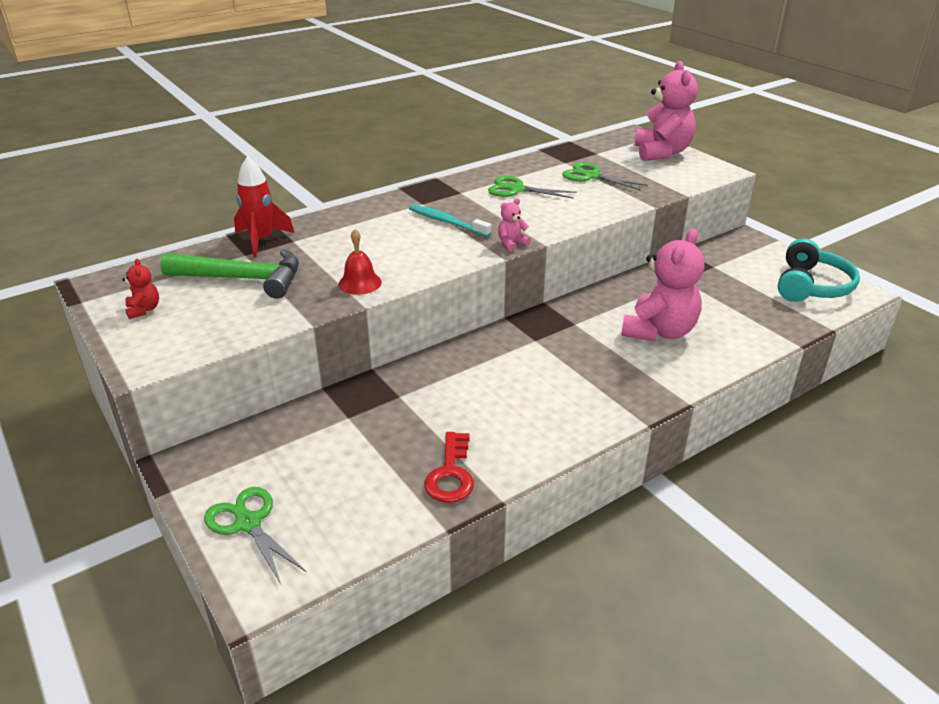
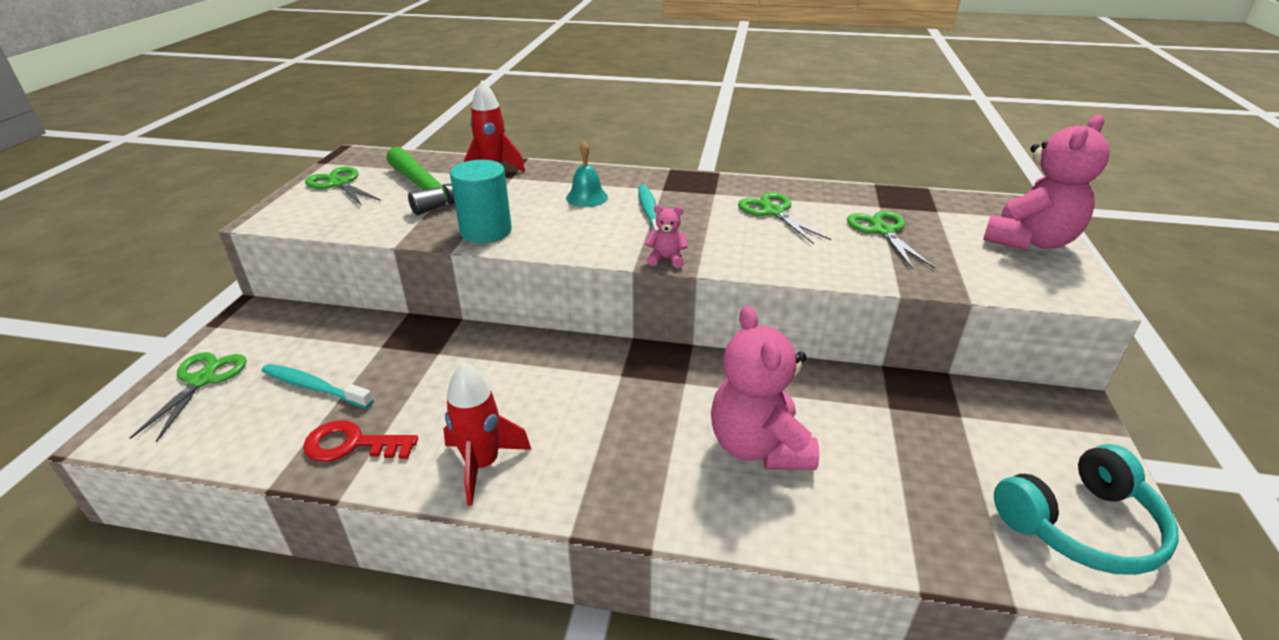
camera: 45 degrees right, 0 degrees up
red teddy bear [122,259,159,319] -> green scissors [305,167,381,206]
red bell [338,229,382,295] -> turquoise cylinder [450,160,512,243]
red key [424,432,474,503] -> red key turned 45 degrees clockwise [303,420,418,462]
pink teddy bear [621,229,705,342] -> pink teddy bear turned 90 degrees clockwise [711,306,819,470]
none -> turquoise toothbrush [262,364,374,409]
none -> red rocket [443,363,532,506]
none -> turquoise bell [566,141,608,207]

